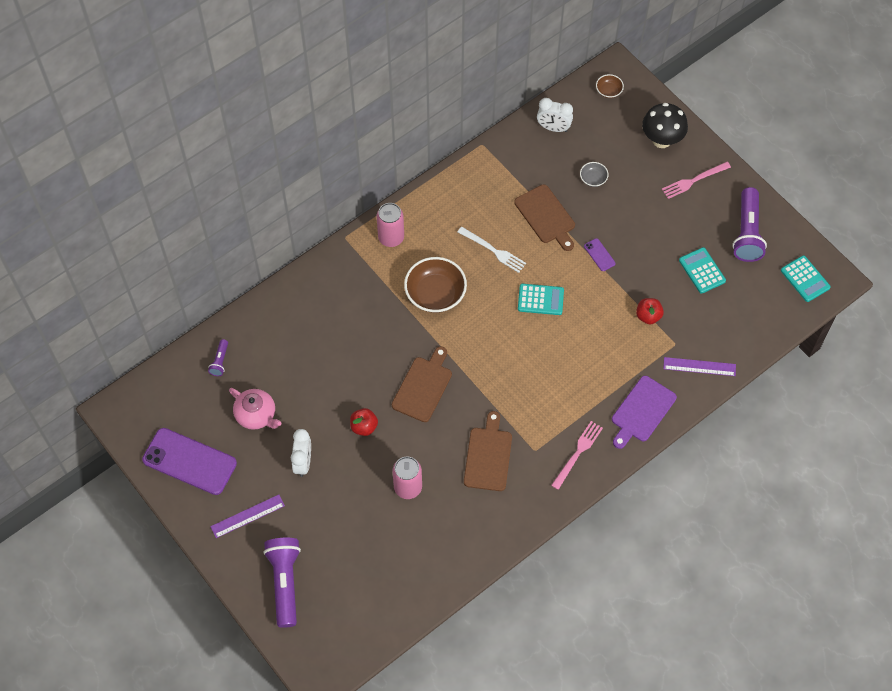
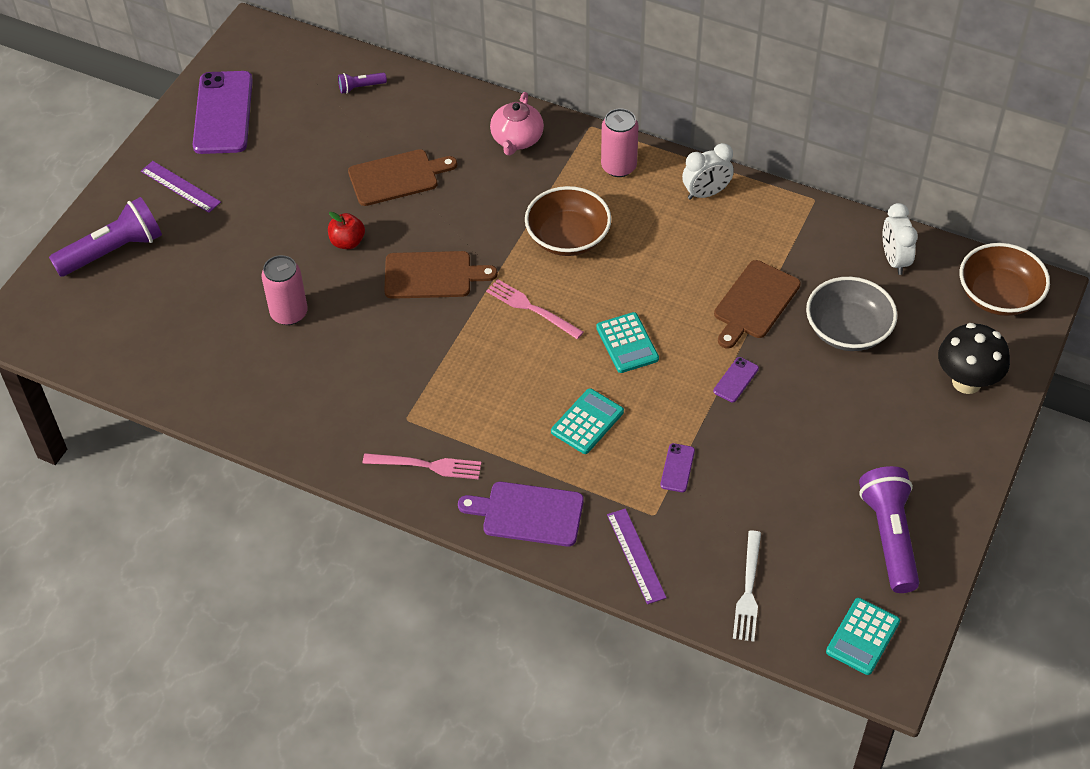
camera: 65 degrees right, 10 degrees down
pink teapot [229,388,281,430] -> pink teapot moved to [490,92,544,155]
white clock [291,429,311,477] -> white clock moved to [682,143,734,200]
white fork [458,227,526,273] -> white fork moved to [733,531,761,642]
brown cutting board [464,411,512,491] -> brown cutting board moved to [348,149,457,206]
grey bowl [580,162,609,187] -> grey bowl [806,277,897,351], size x2.09
brown bowl [596,74,624,98] -> brown bowl [960,243,1050,316], size x2.09
red apple [636,298,664,324] -> purple phone [660,443,695,492]
pink fork [662,162,731,199] -> pink fork moved to [486,279,583,339]
turquoise calculator [679,247,726,294] -> turquoise calculator moved to [551,388,624,454]
purple flashlight [732,187,767,262] -> purple flashlight turned 105 degrees clockwise [859,466,919,593]

